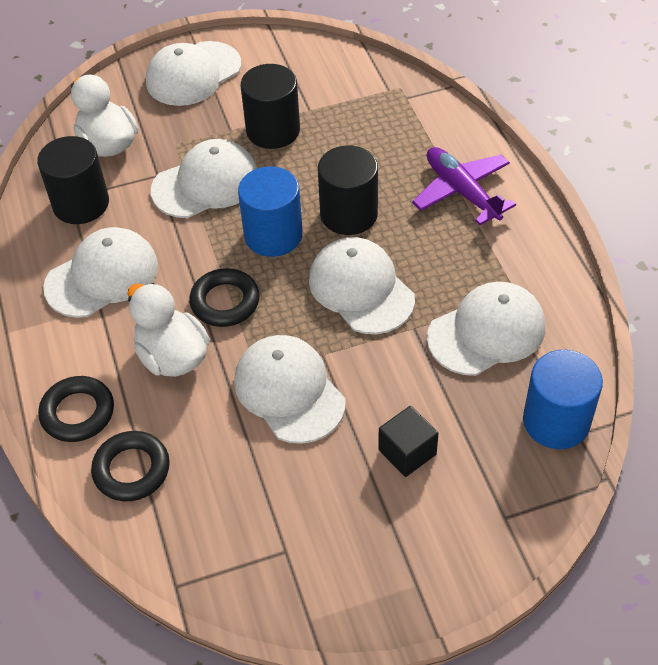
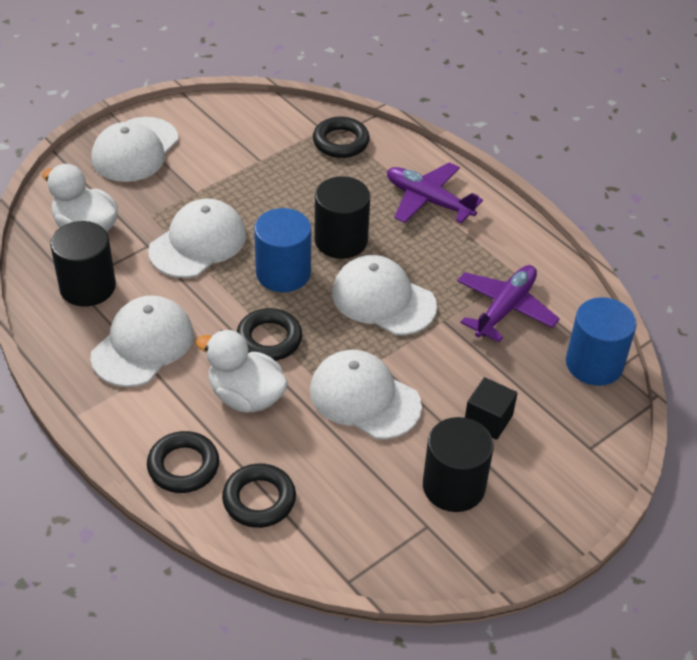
camera: 25 degrees left, 5 degrees down
black cylinder [241,64,300,149] -> black cylinder moved to [423,417,494,512]
white cap [427,282,545,376] -> purple plane [457,265,560,342]
none -> black ring [313,117,370,158]

